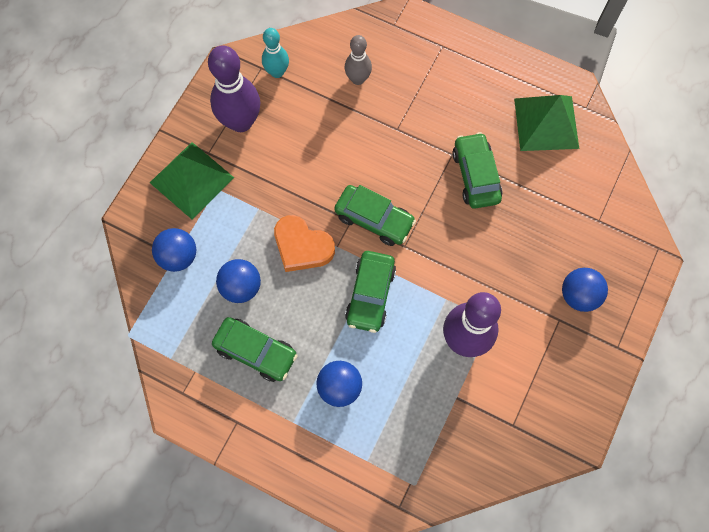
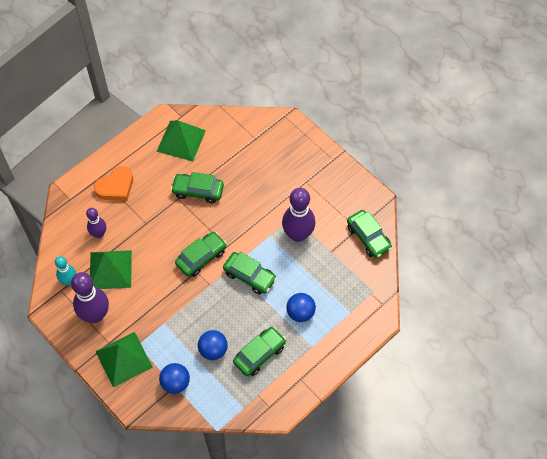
camera: 70 degrees left, 10 degrees down
orange heart [274,215,335,272] -> orange heart moved to [94,166,133,201]
grey bowling pin [345,35,372,85] -> purple bowling pin [86,208,106,238]
blue ball [562,268,608,312] -> none
none -> green pyramid [90,250,132,289]
none -> green car [347,210,392,258]

